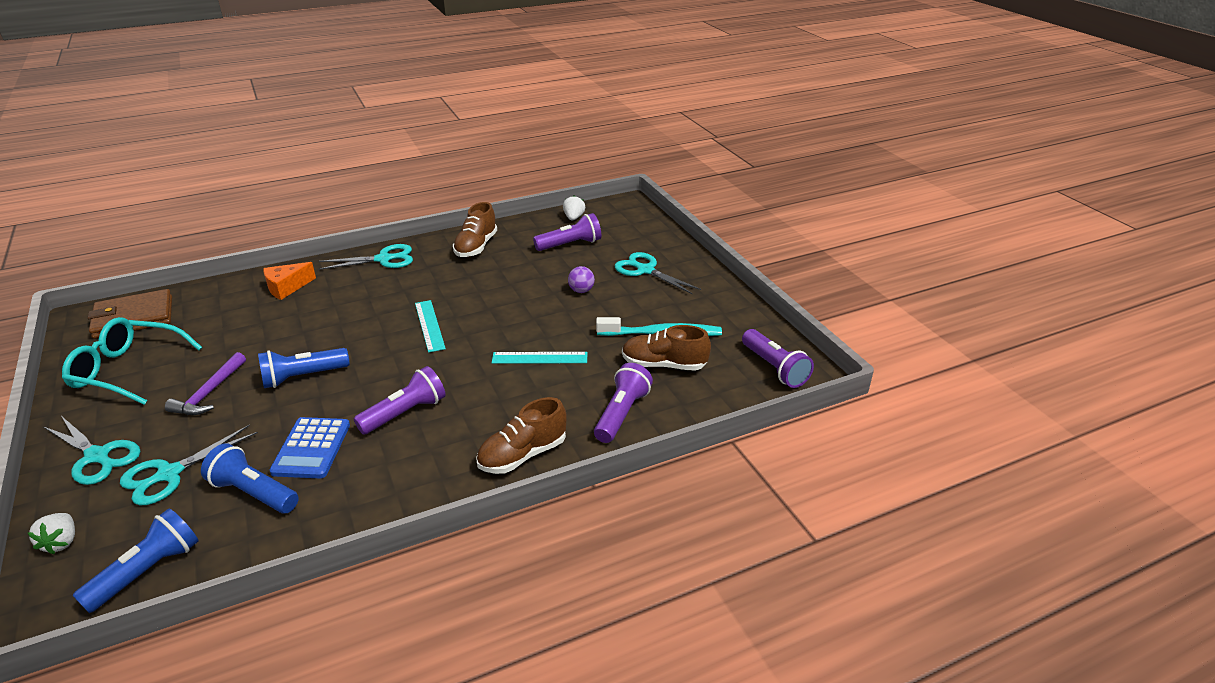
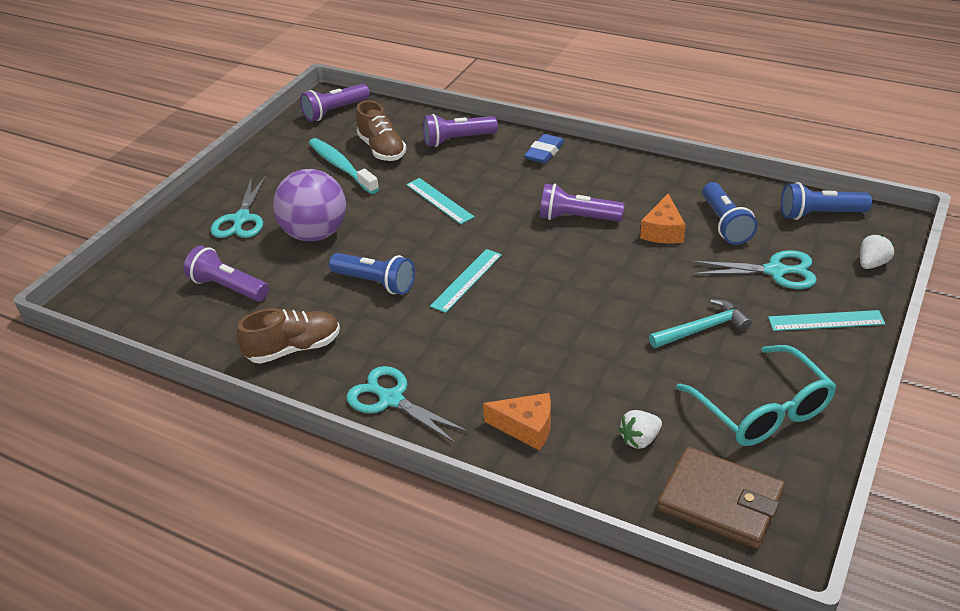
camera: 125 degrees left, 5 degrees up
turquoise scissors [44,416,140,485] -> turquoise ruler [768,310,885,331]
purple hammer [165,352,246,415] -> turquoise hammer [649,299,752,348]
blue flashlight [258,348,350,388] -> blue flashlight moved to [329,253,415,295]
blue calculator [270,417,350,478] -> orange cheese [640,194,686,243]
brown shoe [476,397,567,474] -> blue eraser [524,134,565,164]
white strawberry [563,195,585,221] -> white strawberry moved to [618,410,662,449]
purple ball [568,266,595,293] -> purple ball [273,169,346,241], size x2.36
purple flashlight [742,329,814,388] -> purple flashlight turned 150 degrees counterclockwise [300,84,370,122]

